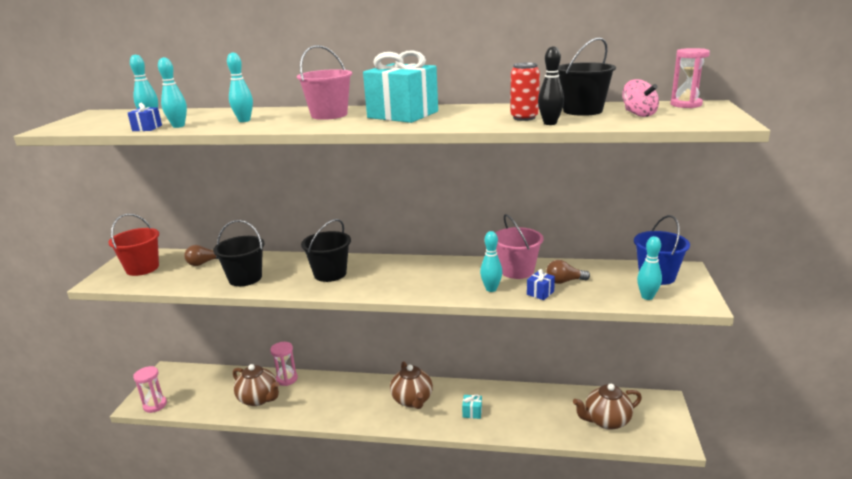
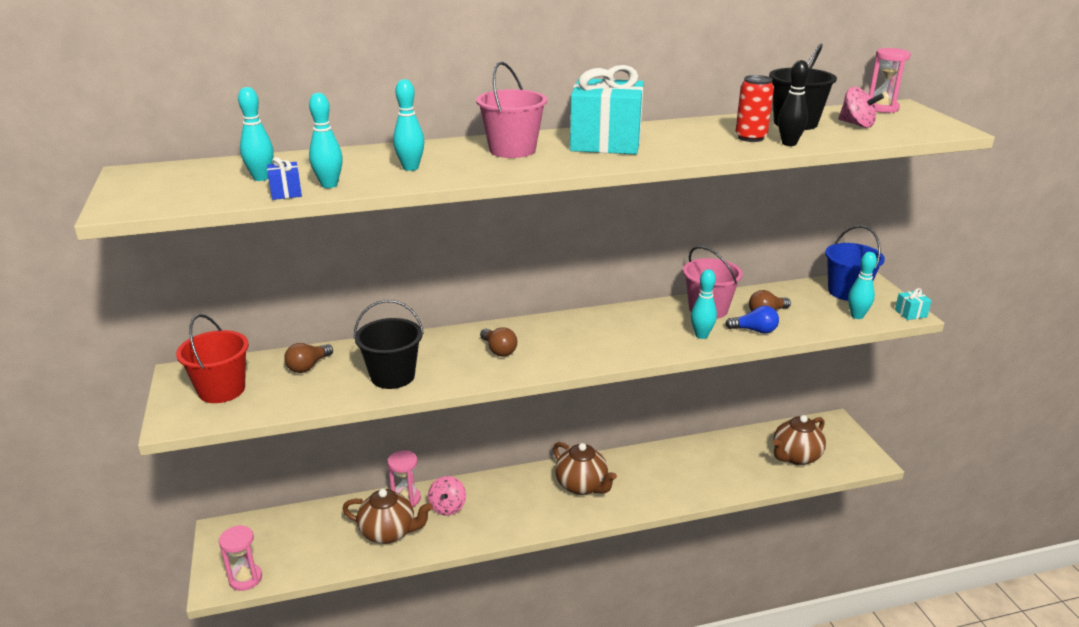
camera: 25 degrees left, 5 degrees up
black bucket [301,219,351,282] -> brown light bulb [480,327,517,357]
turquoise gift [462,394,482,419] -> turquoise gift moved to [895,288,932,320]
blue gift [527,269,555,300] -> blue light bulb [725,306,779,334]
none -> pink spinning top [428,476,466,516]

